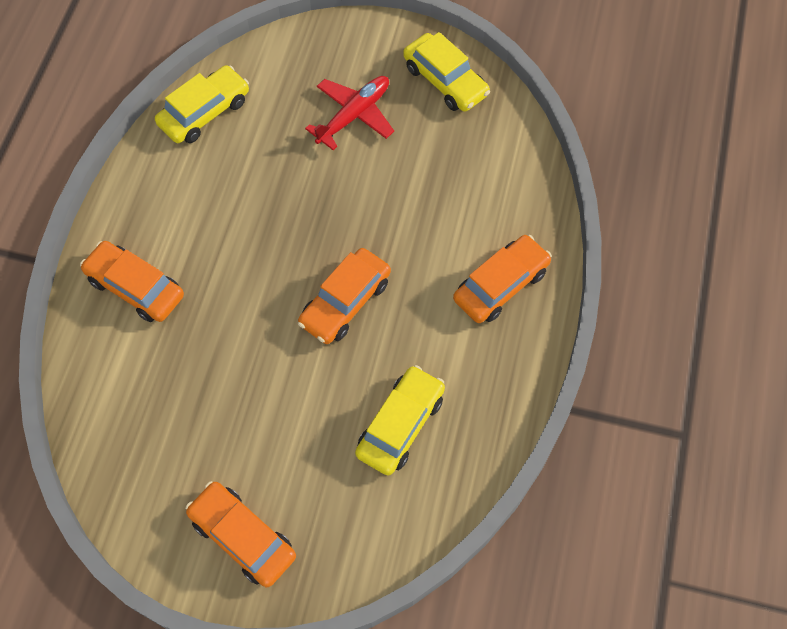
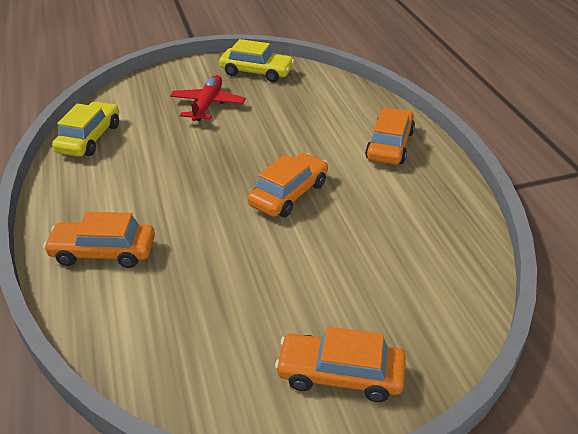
camera: 30 degrees left, 25 degrees down
orange car [298,248,391,344] -> orange car turned 150 degrees counterclockwise [248,153,328,217]
yellow car [355,365,445,475] -> none

